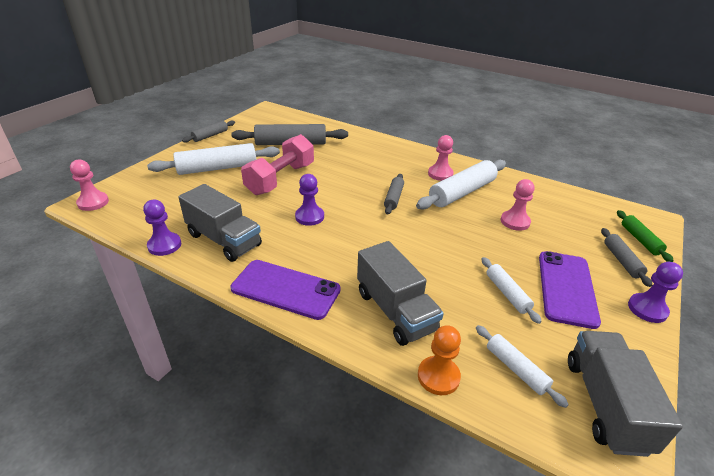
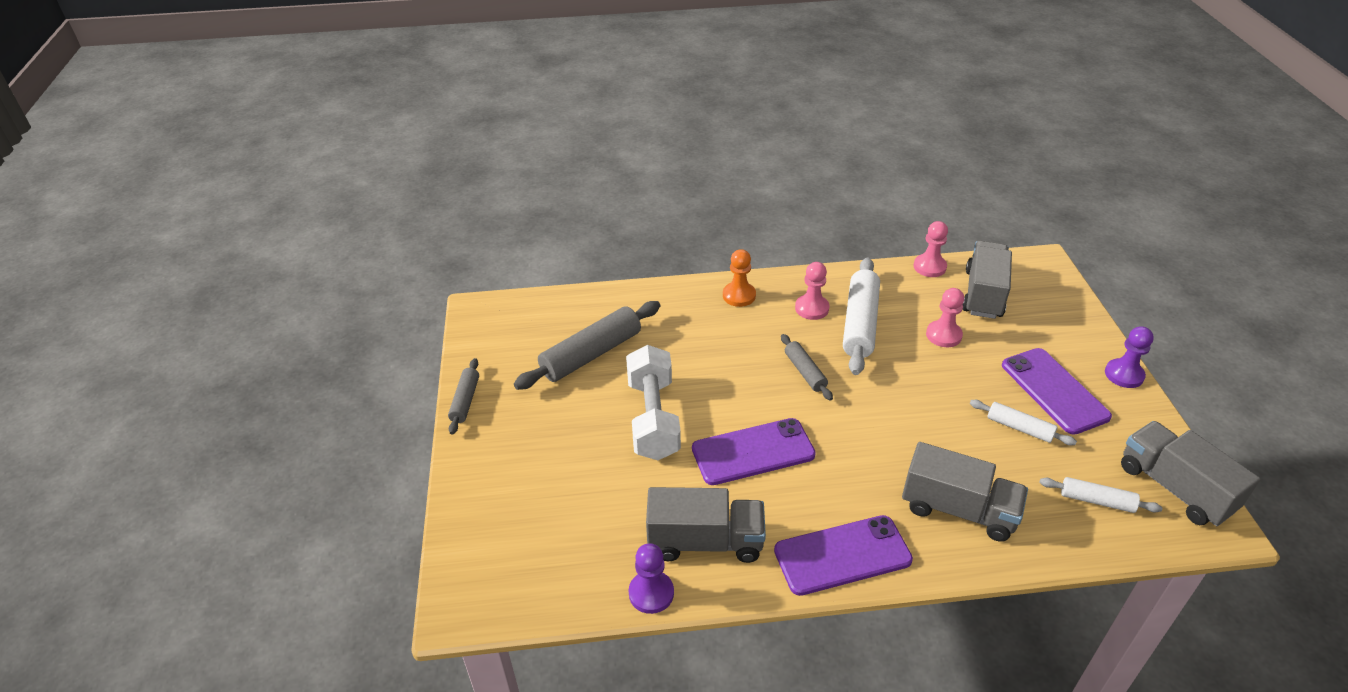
camera: 35 degrees left, 5 degrees up
pink pawn [70,159,109,211] -> pink pawn moved to [914,221,948,277]
white rolling pin [147,143,280,175] -> none
pink dumbbell [241,134,314,195] -> white dumbbell [626,345,681,460]
purple pawn [295,174,324,226] -> purple phone [692,418,816,485]
orange pawn [418,325,461,395] -> orange pawn moved to [723,249,756,307]
grey rolling pin [601,228,652,287] -> none
green rolling pin [617,210,674,262] -> none
none -> grey truck [962,241,1012,319]

